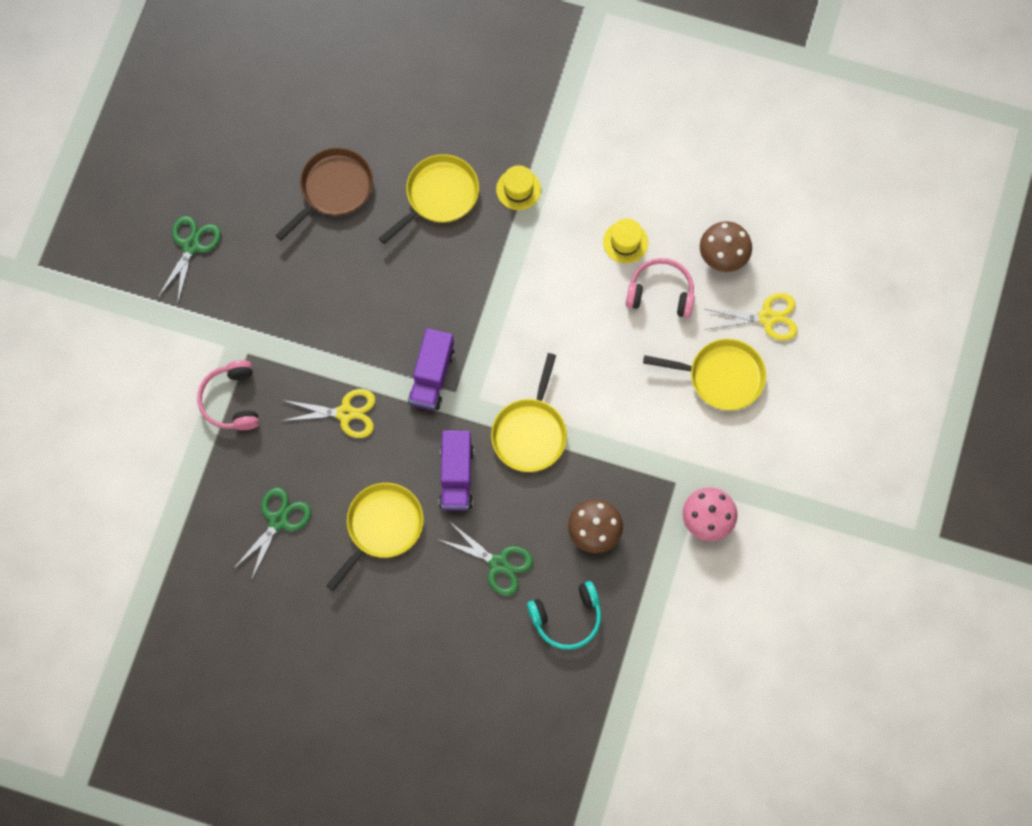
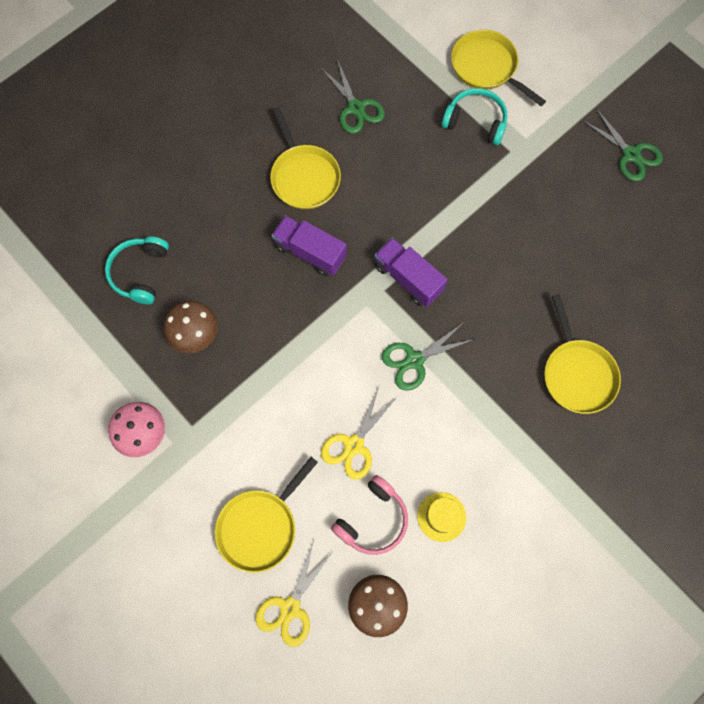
camera: 120 degrees right, 0 degrees up
pink headphones [197,360,259,430] -> turquoise headphones [442,88,508,145]
brown pan [275,148,373,241] -> none
yellow scissors [282,389,375,438] -> yellow scissors moved to [321,387,398,480]
green scissors [437,521,533,596] -> green scissors moved to [382,322,475,391]
yellow pan [491,353,567,472] -> yellow pan moved to [451,30,546,106]
yellow hat [496,165,541,210] -> none

